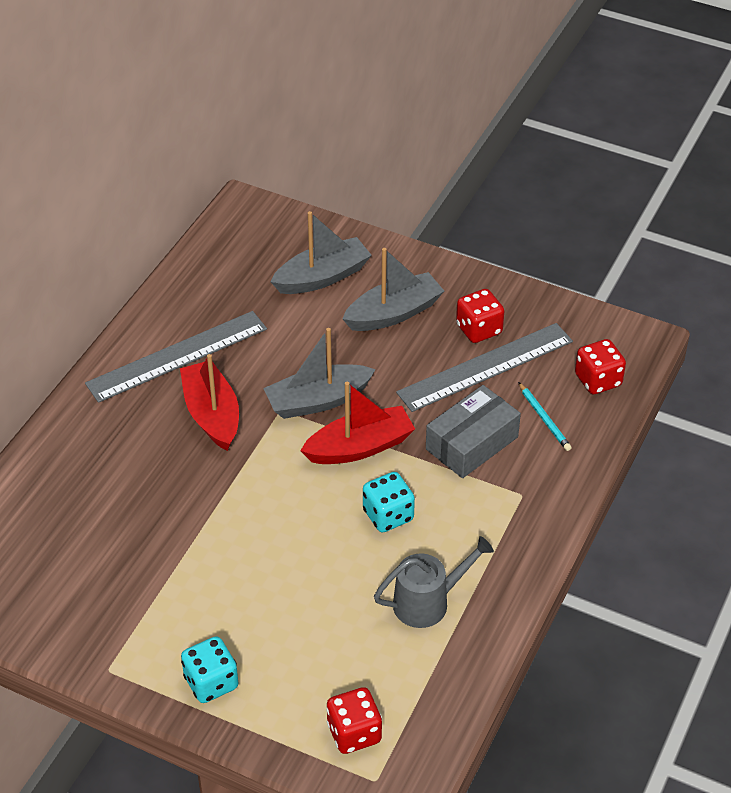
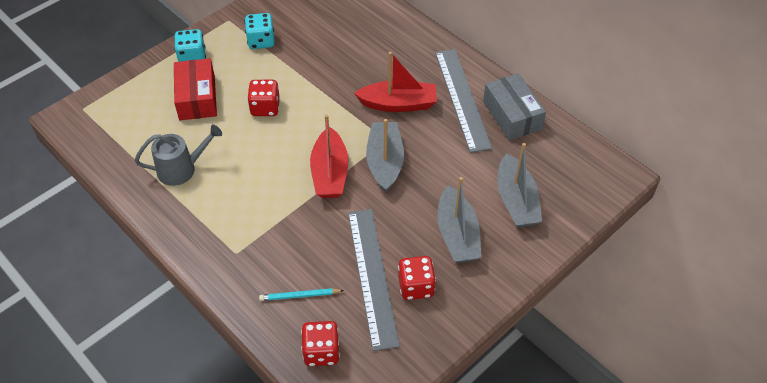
camera: 110 degrees right, 5 degrees up
red dice [326,687,382,754] -> red dice moved to [247,80,280,116]
turquoise dice [363,472,415,532] -> turquoise dice moved to [245,13,275,49]
grey watering can [374,536,494,628] -> grey watering can turned 105 degrees counterclockwise [135,125,222,186]
grey box [426,385,521,478] -> grey box moved to [483,74,546,140]
none -> red box [174,58,217,120]

